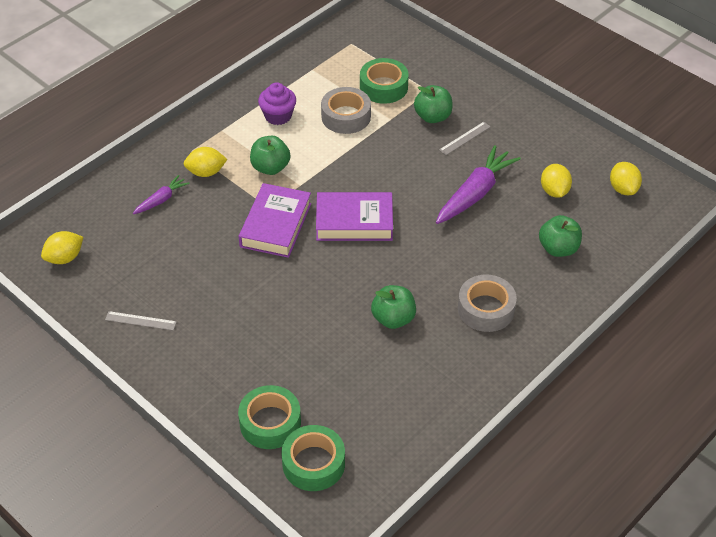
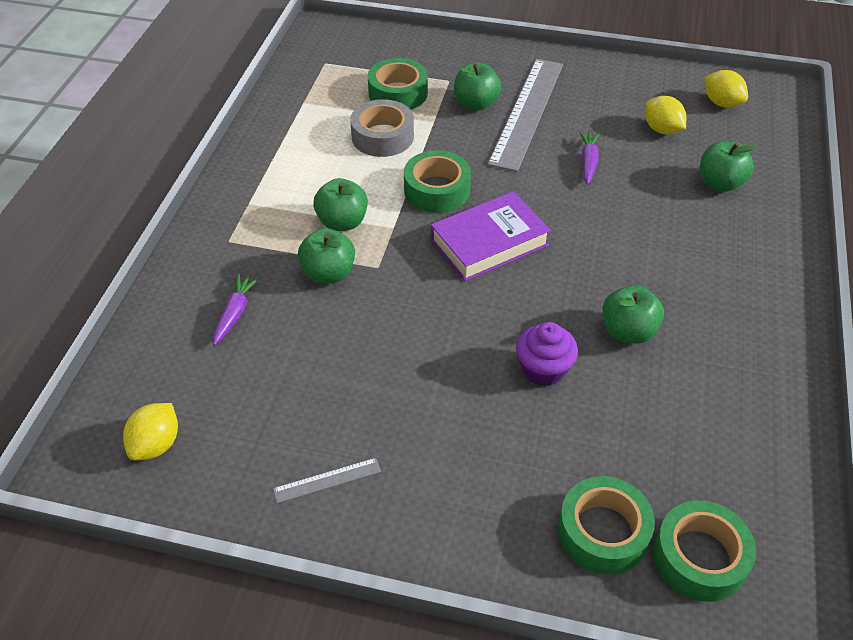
camera: 30 degrees left, 0 degrees up
yellow lemon [184,147,228,177] -> none
purple book [239,183,311,258] -> none
purple cupcake [258,82,296,125] -> purple cupcake moved to [516,322,578,387]
purple carrot [436,145,521,224] -> purple carrot [580,131,600,185], size x0.53
grey ruler [439,122,491,155] -> grey ruler [488,59,563,172], size x2.43
grey tape [458,275,517,332] -> none
none -> green apple [298,228,355,284]
none -> green tape [404,150,471,213]

